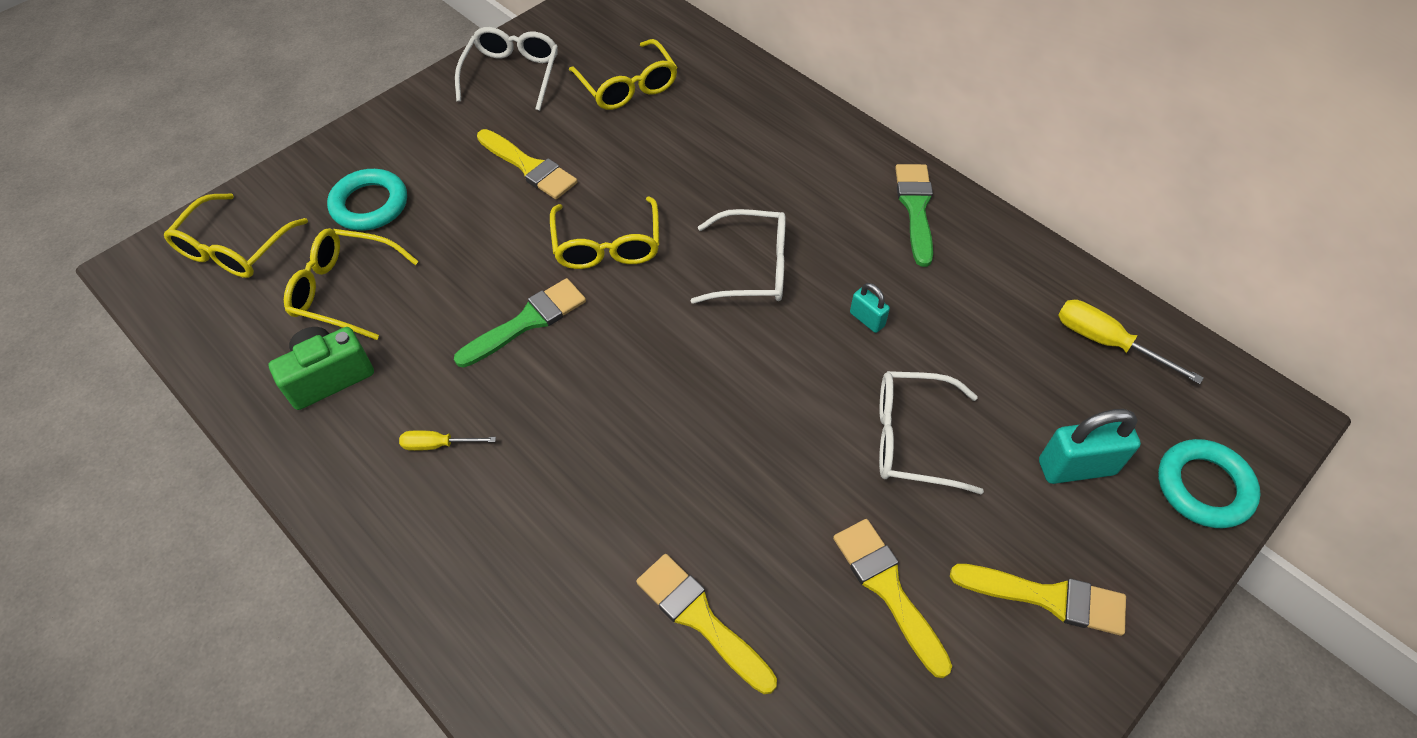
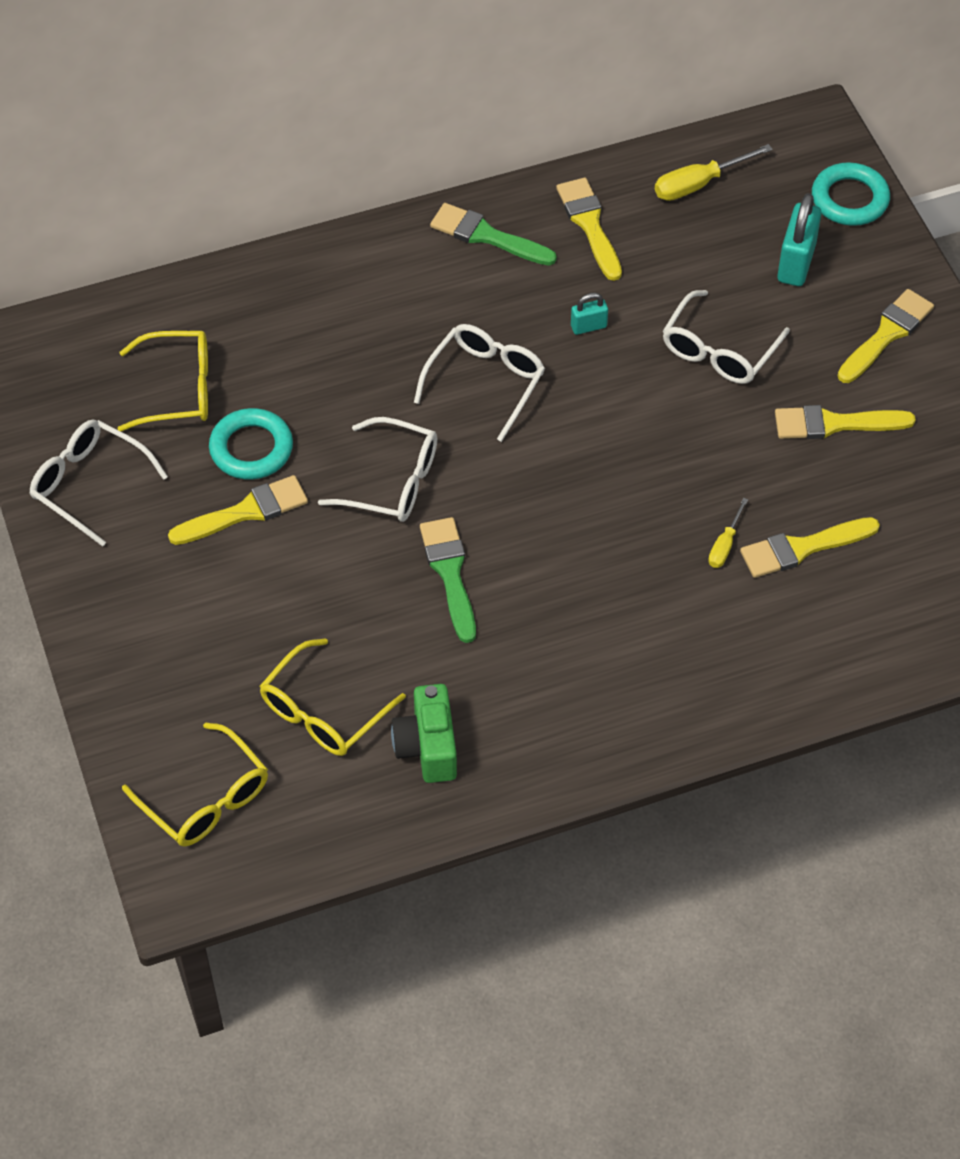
camera: 65 degrees left, 0 degrees up
turquoise ring [327,169,407,231] -> turquoise ring moved to [209,408,293,480]
yellow screwdriver [399,430,496,451] -> yellow screwdriver moved to [708,498,748,568]
yellow glasses [550,196,659,269] -> white glasses [318,417,437,522]
none -> yellow brush [556,178,622,281]

